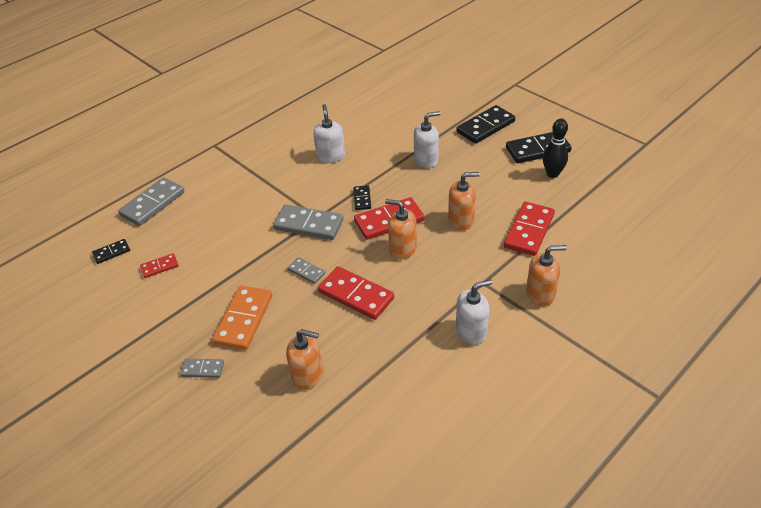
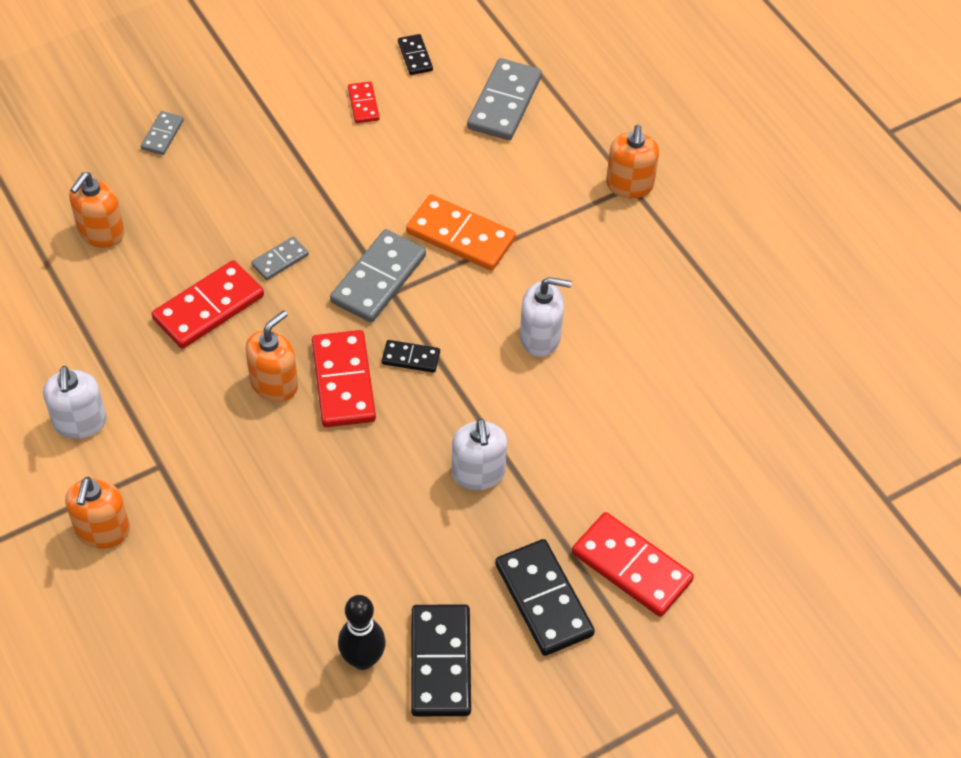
camera: 100 degrees right, 10 degrees up
grey domino [118,177,185,226] -> grey domino turned 60 degrees clockwise [467,58,542,140]
orange domino [213,286,272,350] -> orange domino moved to [406,194,516,271]
orange soap dispenser [448,172,480,230] -> orange soap dispenser moved to [606,125,659,198]
red domino [504,202,555,256] -> red domino moved to [572,512,694,617]

